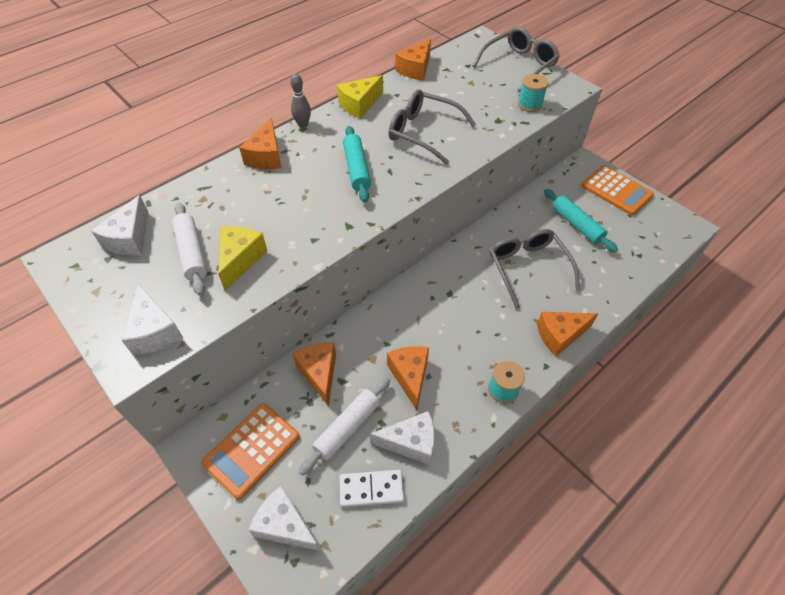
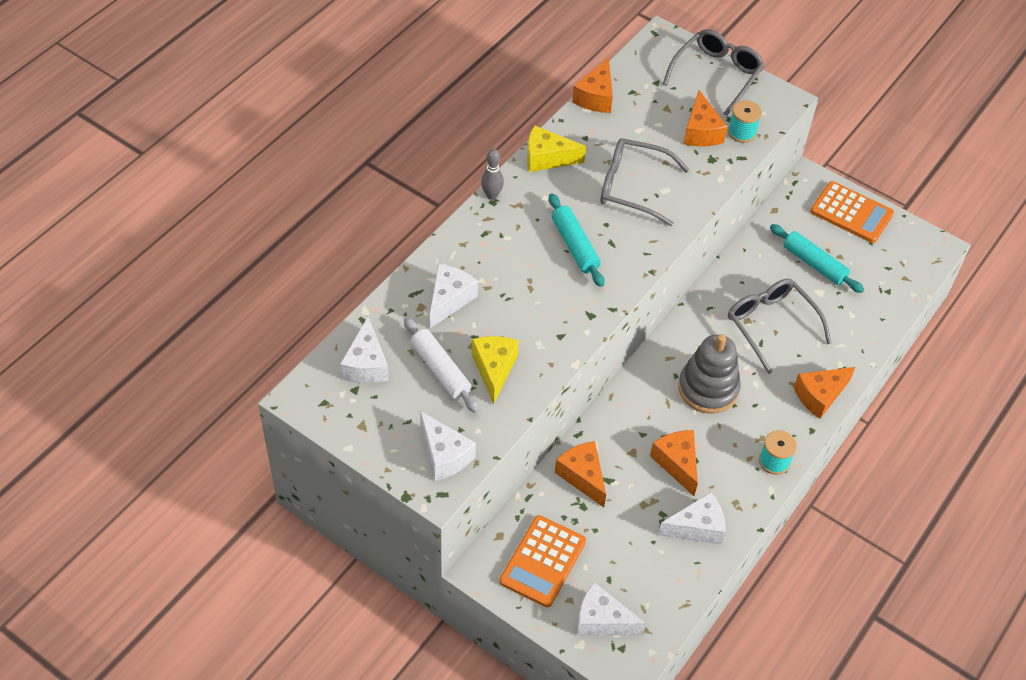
camera: 15 degrees left, 0 degrees up
orange cheese [239,118,281,169] -> orange cheese moved to [683,90,727,146]
white rolling pin [299,377,390,476] -> none
yellow cheese [337,75,383,119] -> yellow cheese turned 60 degrees clockwise [527,125,586,172]
white domino [339,470,404,507] -> none
none -> white cheese [430,264,478,328]
none -> grey stacking toy [678,334,741,414]

